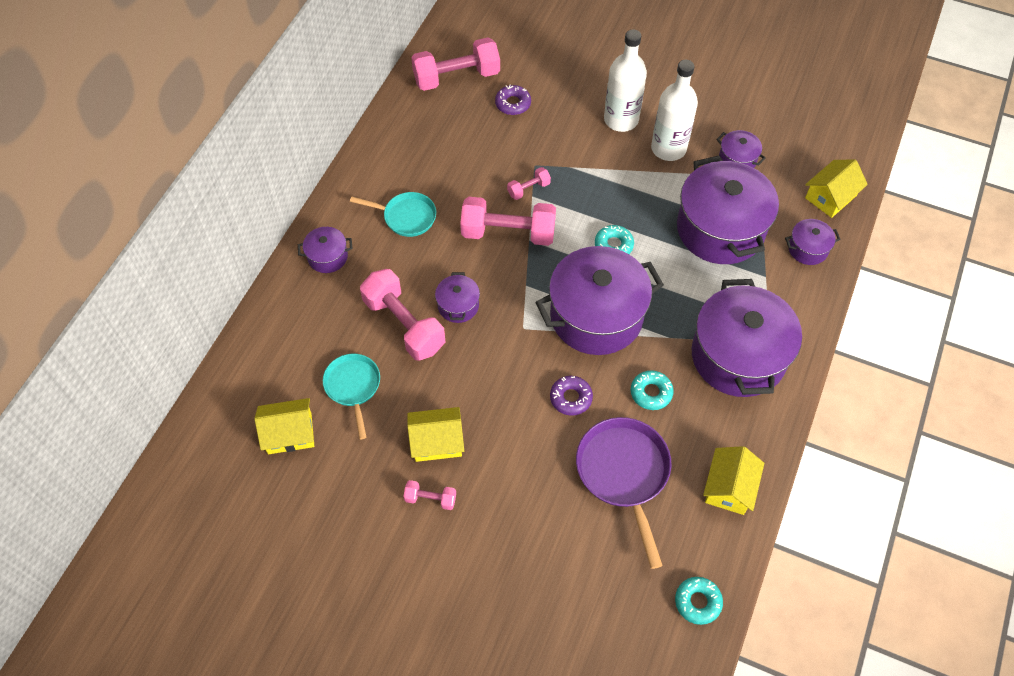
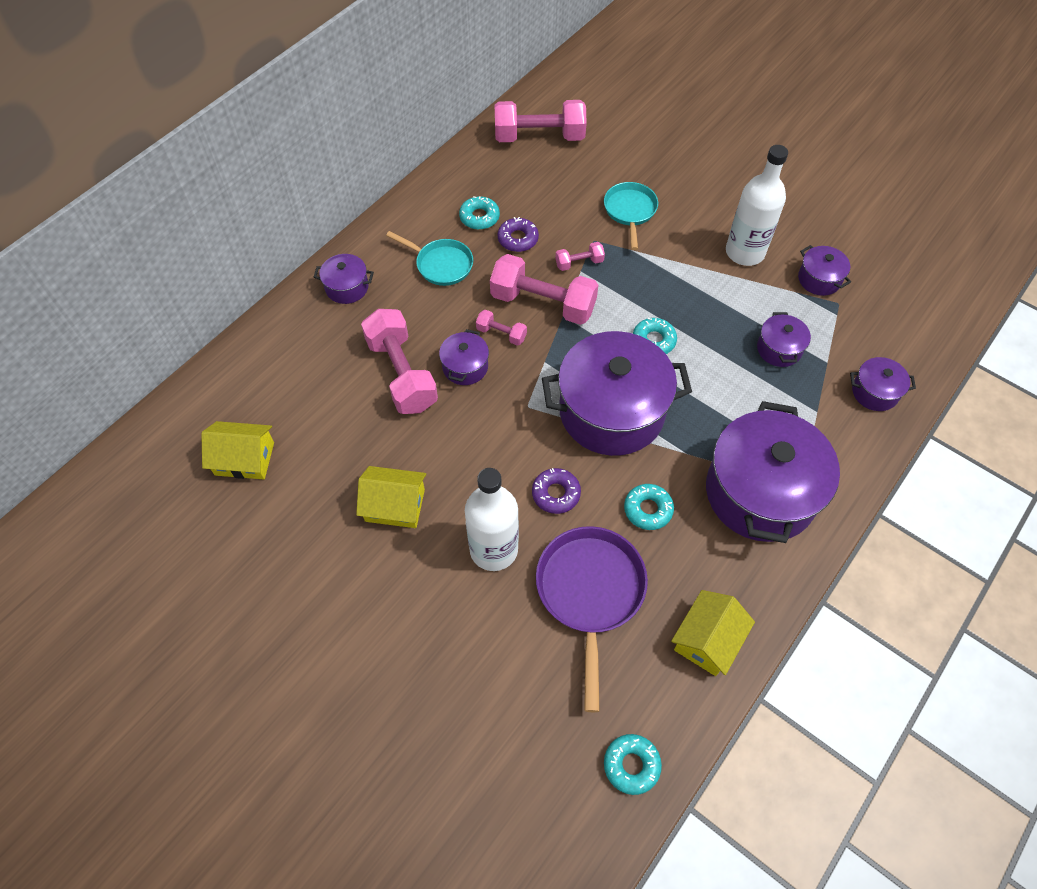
camera: 15 degrees right, 0 degrees up
turquoise pan [323,354,380,439] -> turquoise pan moved to [604,182,658,250]
pink dumbbell [403,480,456,510] -> pink dumbbell moved to [476,310,527,346]
purple donut [495,85,531,115] -> purple donut moved to [498,217,539,252]
white bottle [604,30,647,132] -> white bottle moved to [465,468,519,571]
purple pot [677,156,779,264] -> purple pot [757,312,811,367], size x0.45
yellow house [805,160,868,218] -> none
none -> turquoise donut [459,196,500,230]

